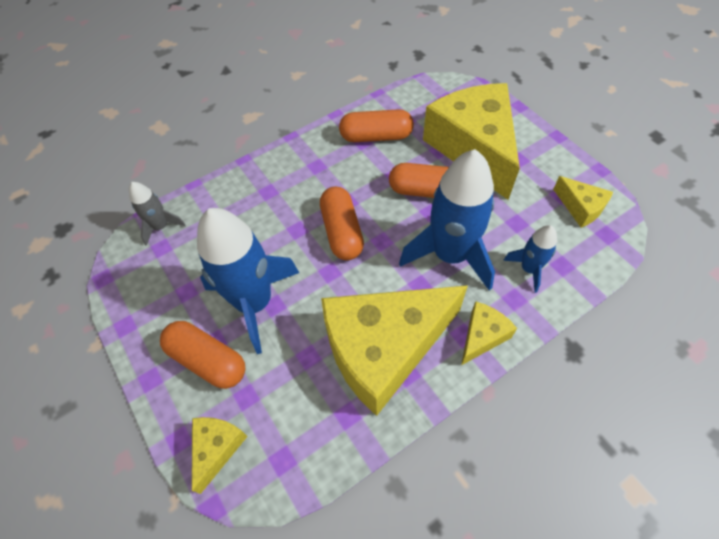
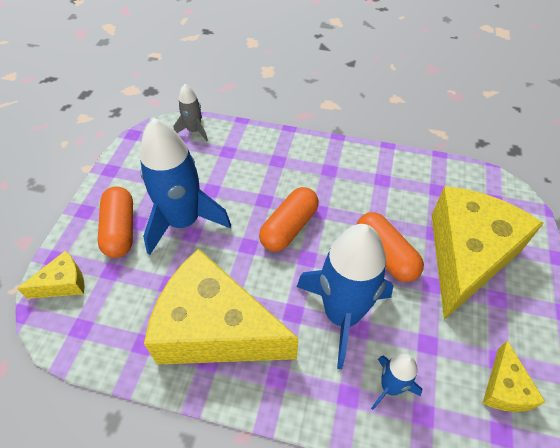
camera: 45 degrees right, 5 degrees down
orange capsule [339,109,414,142] -> none
yellow cheese [461,301,517,365] -> none

